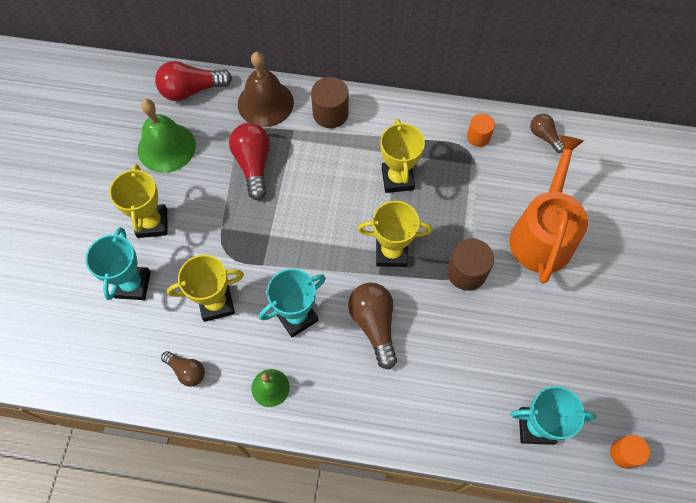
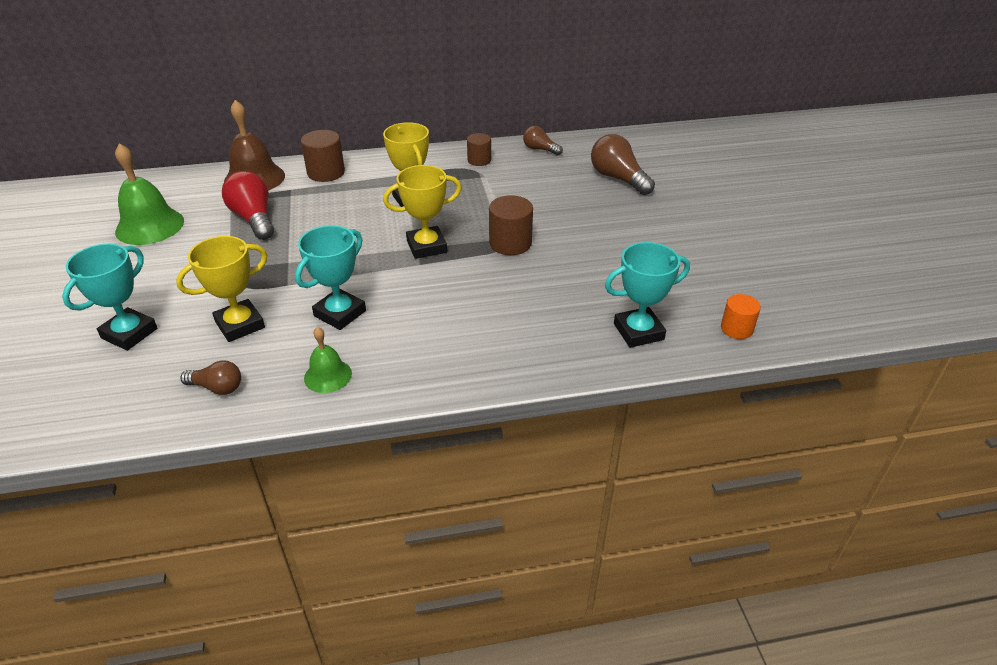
camera: 20 degrees left, 25 degrees down
turquoise trophy [86,227,151,300] -> turquoise trophy turned 45 degrees clockwise [62,244,157,351]
yellow trophy [109,164,167,238] -> none
red light bulb [155,61,232,101] -> none
brown light bulb [348,283,397,369] -> brown light bulb moved to [591,134,655,195]
orange cylinder [467,113,495,147] -> brown cylinder [467,133,491,166]
orange watering can [509,135,588,284] -> none

